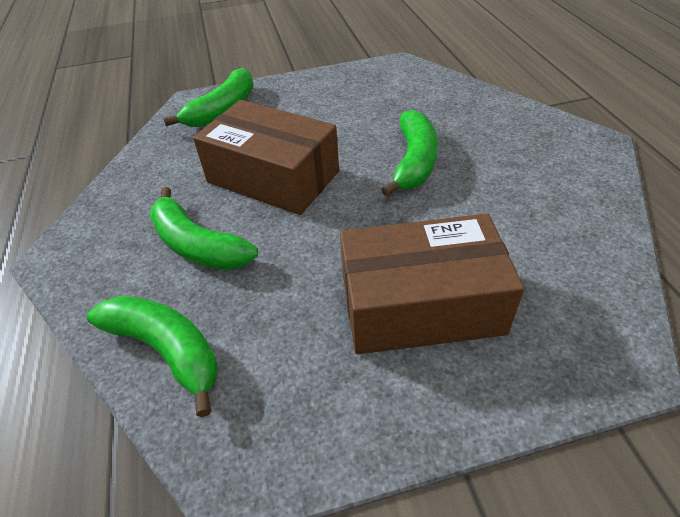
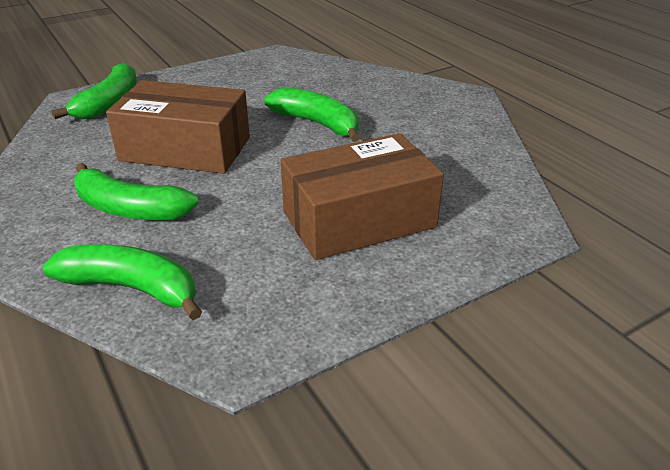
camera: 20 degrees left, 10 degrees down
green banana [381,110,438,196] -> green banana turned 45 degrees counterclockwise [264,87,360,142]

